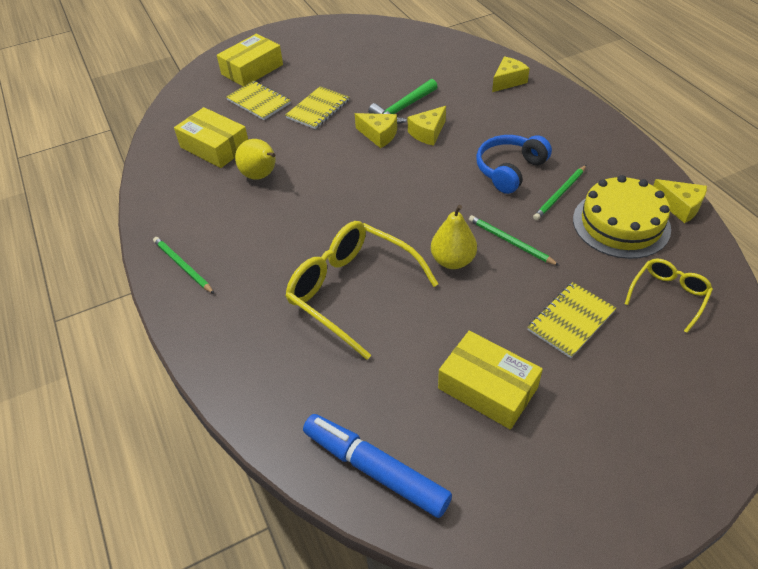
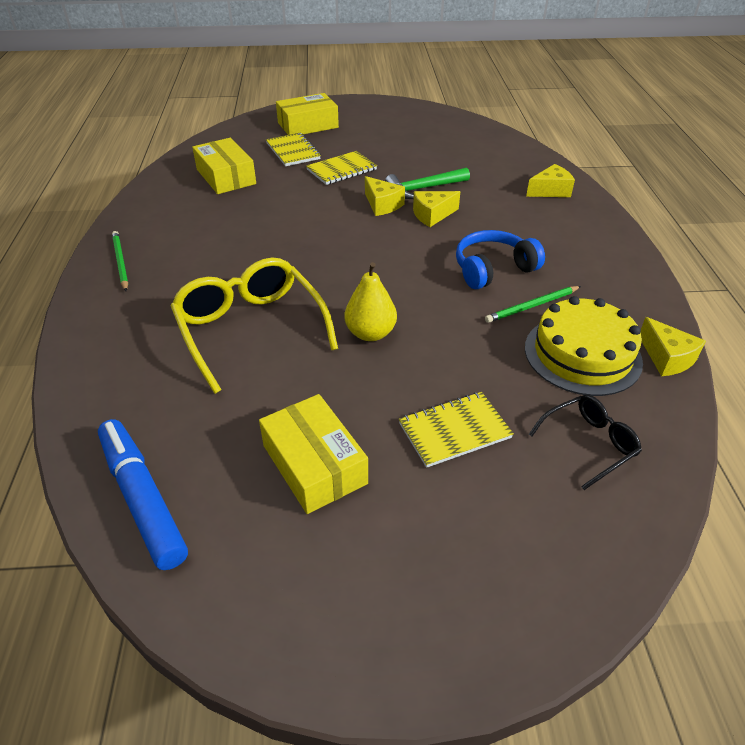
camera: 20 degrees right, 5 degrees down
yellow pear [235,139,276,180] -> none
green pencil [469,215,560,266] -> none
yellow glasses [625,258,713,333] -> black glasses [529,395,642,490]

